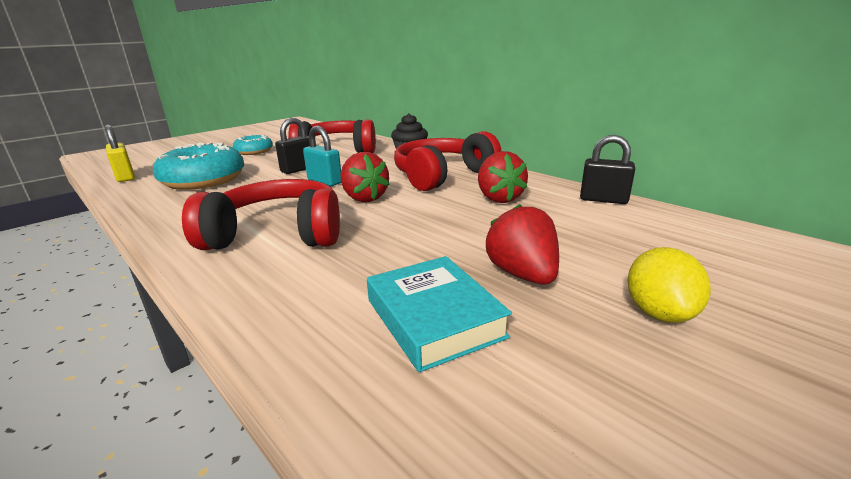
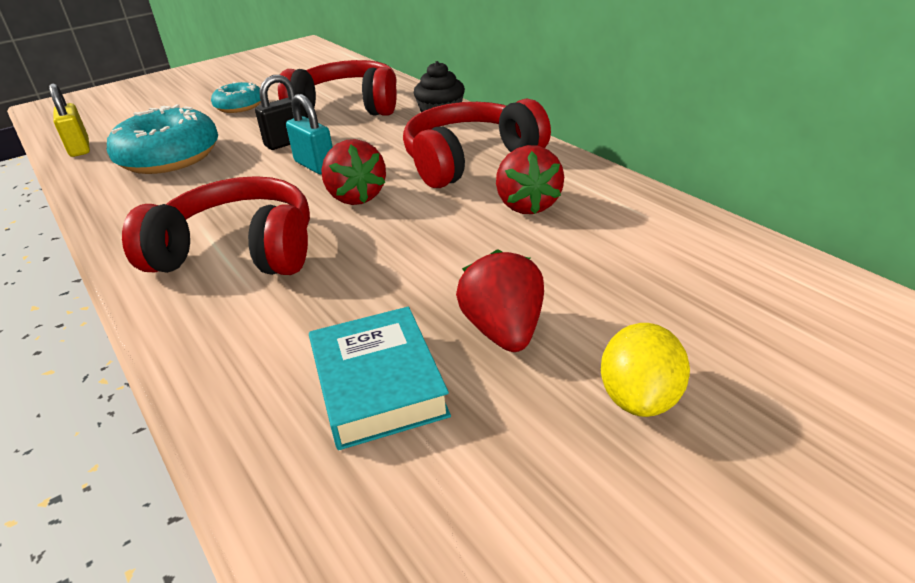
camera: 10 degrees right, 10 degrees up
black padlock [580,135,635,204] -> none

